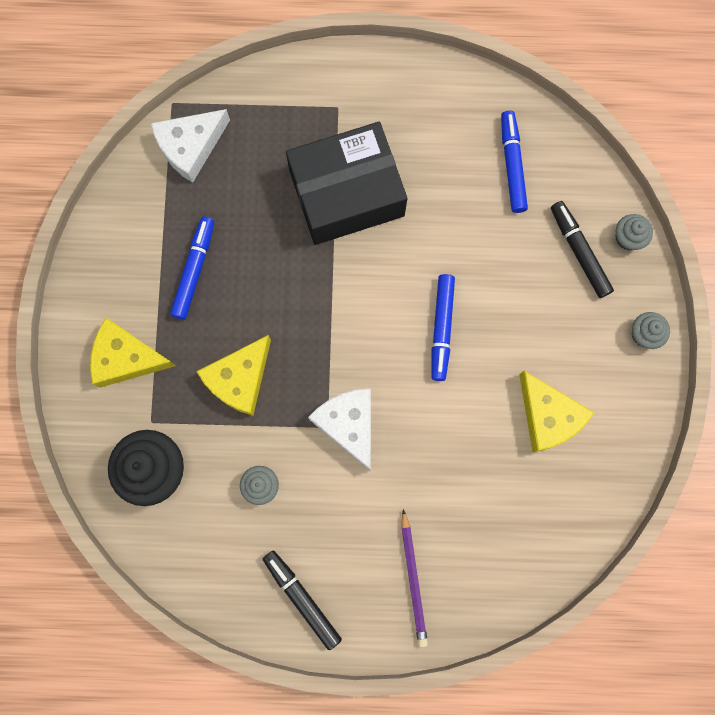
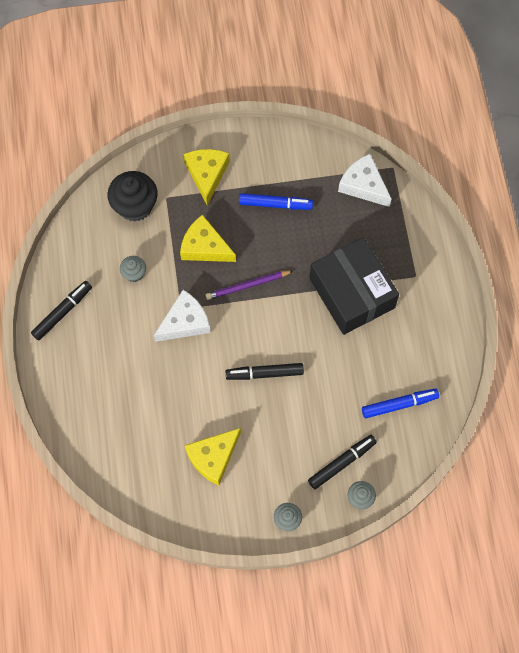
camera: 80 degrees right, 10 degrees down
purple pencil [401,509,428,647] -> purple pencil moved to [205,271,293,300]
blue marker [431,274,455,381] -> black marker [225,363,304,380]

